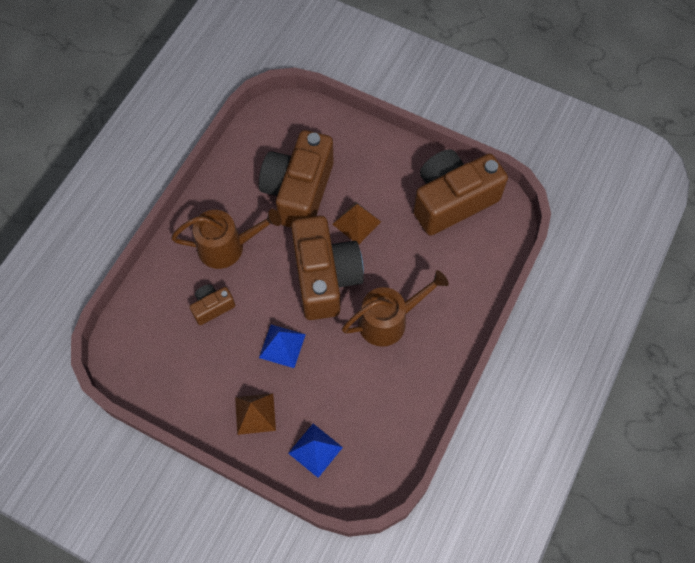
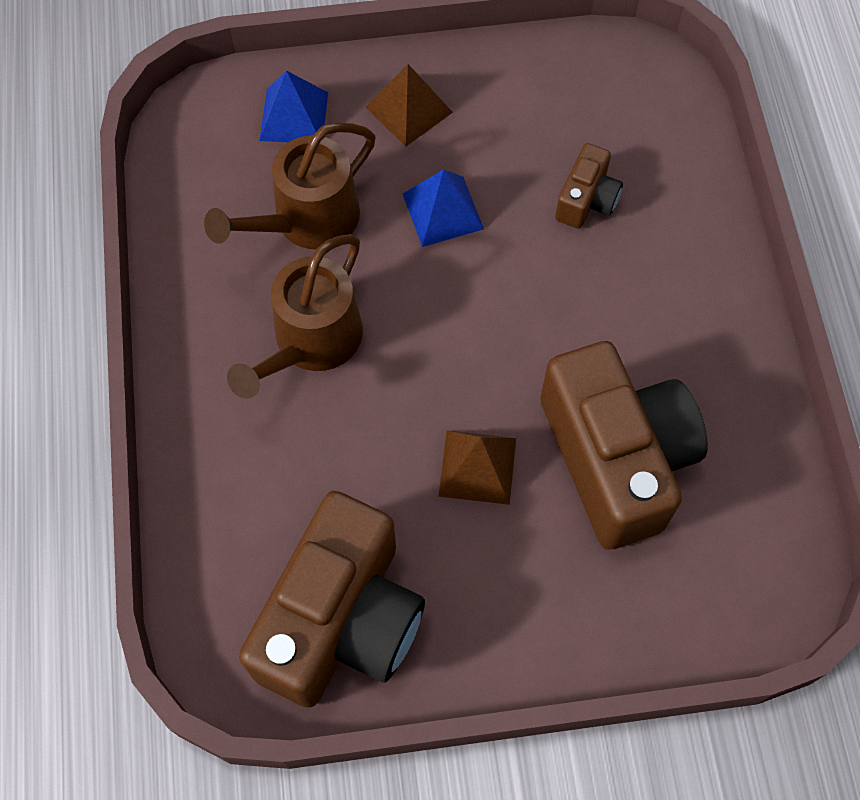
camera: 145 degrees right, 0 degrees up
brown watering can [171,209,282,269] -> brown watering can moved to [204,123,376,249]
brown camera [291,216,364,320] -> none

